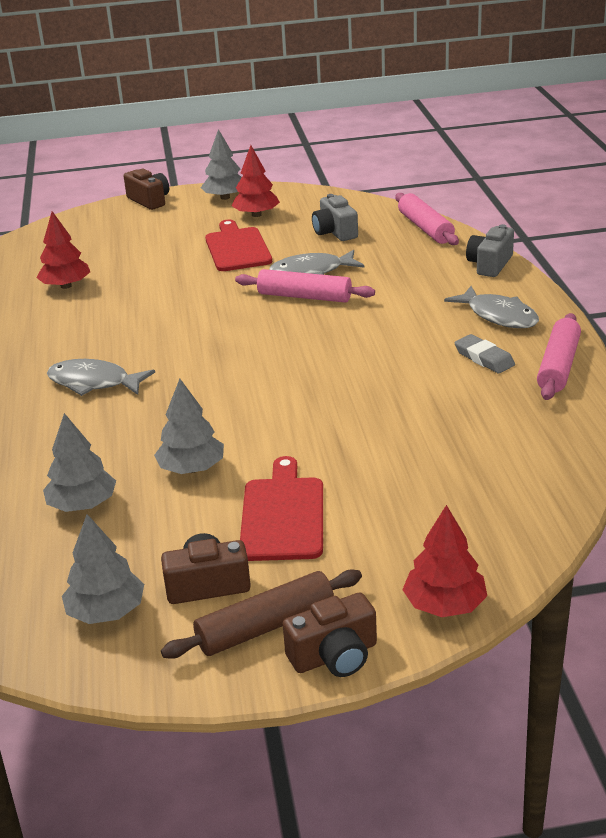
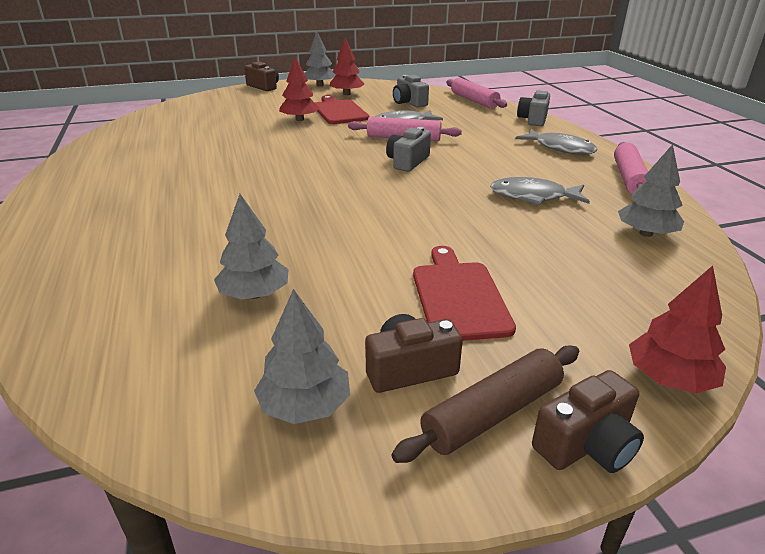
camera: 10 degrees left, 0 degrees up
red tree [36,211,90,289] -> red tree moved to [279,57,319,121]
grey fish [47,359,155,396] -> grey fish moved to [490,177,590,205]
grey tree [154,379,224,474] -> grey tree moved to [618,144,684,237]
grey eraser [454,334,515,373] -> none
none -> grey camera [386,127,431,172]

